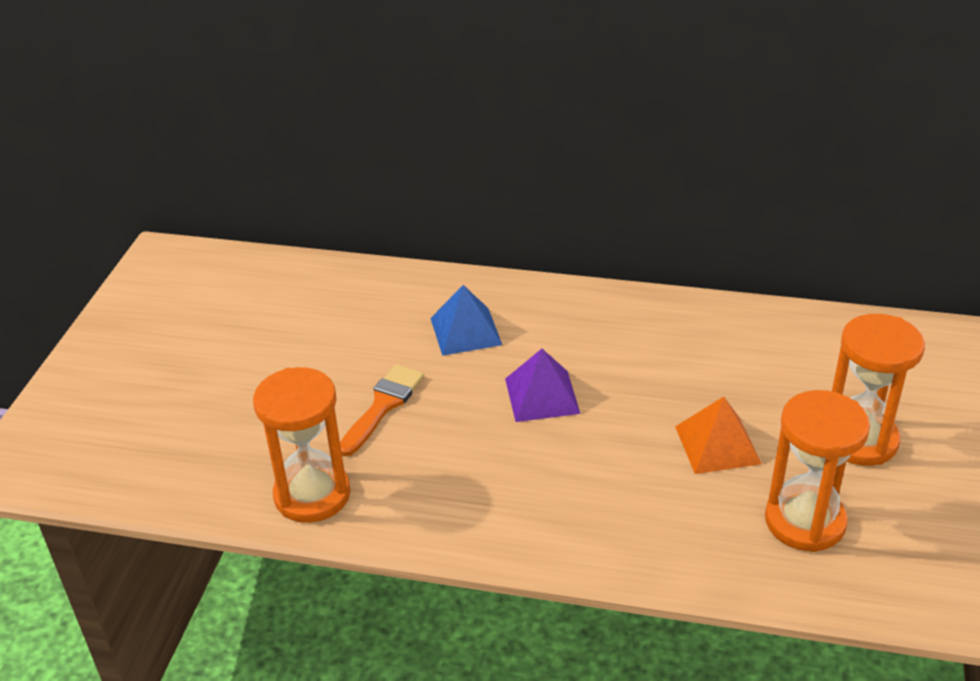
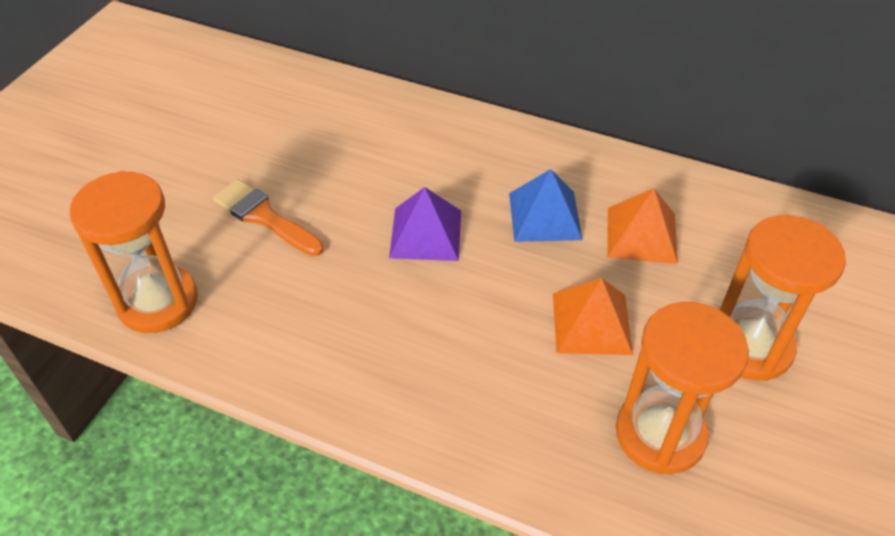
camera: 10 degrees right, 10 degrees up
orange brush [340,364,424,456] -> orange brush turned 90 degrees counterclockwise [213,179,324,256]
blue pyramid [430,285,502,356] -> blue pyramid moved to [509,169,583,242]
none -> orange pyramid [607,188,678,264]

